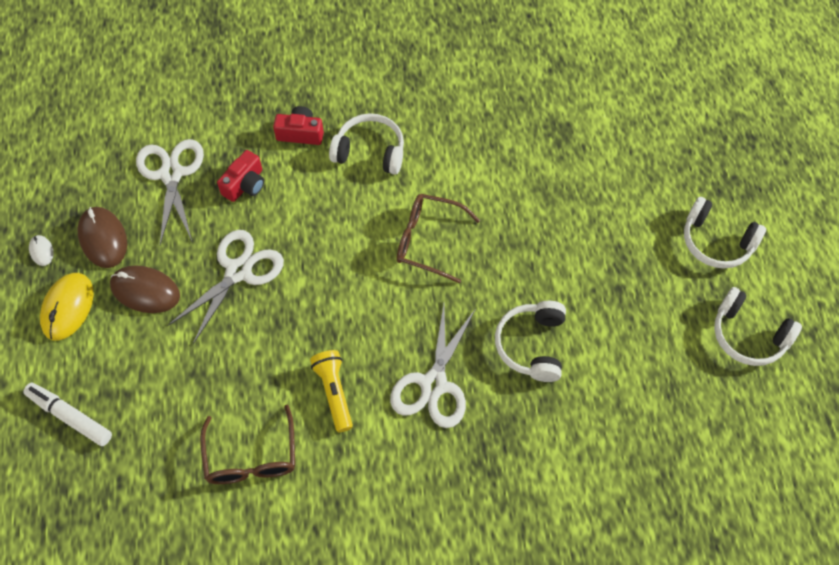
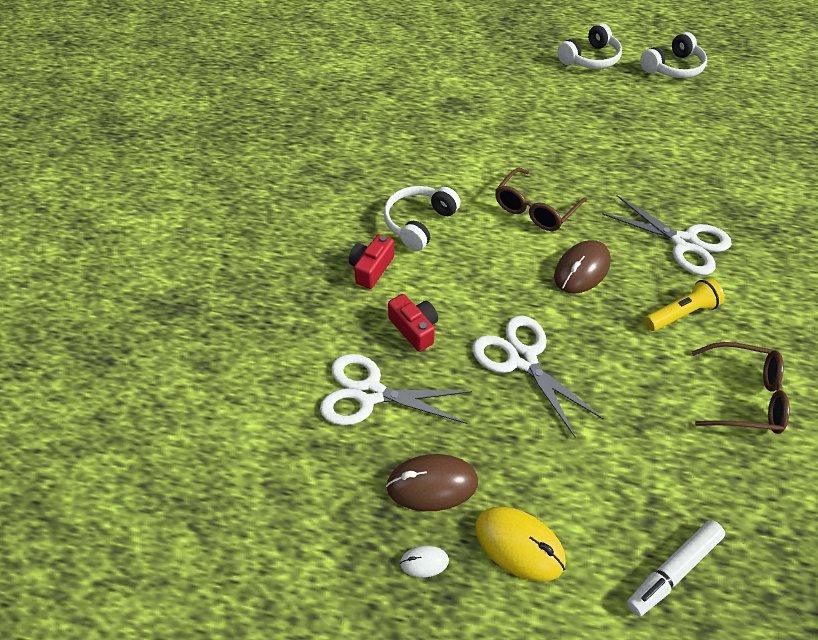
camera: 70 degrees left, 10 degrees down
brown mouse [110,265,180,313] -> brown mouse moved to [554,240,611,294]
yellow flashlight [310,350,353,432] -> yellow flashlight turned 150 degrees clockwise [644,278,725,331]
white headphones [495,301,566,382] -> none

